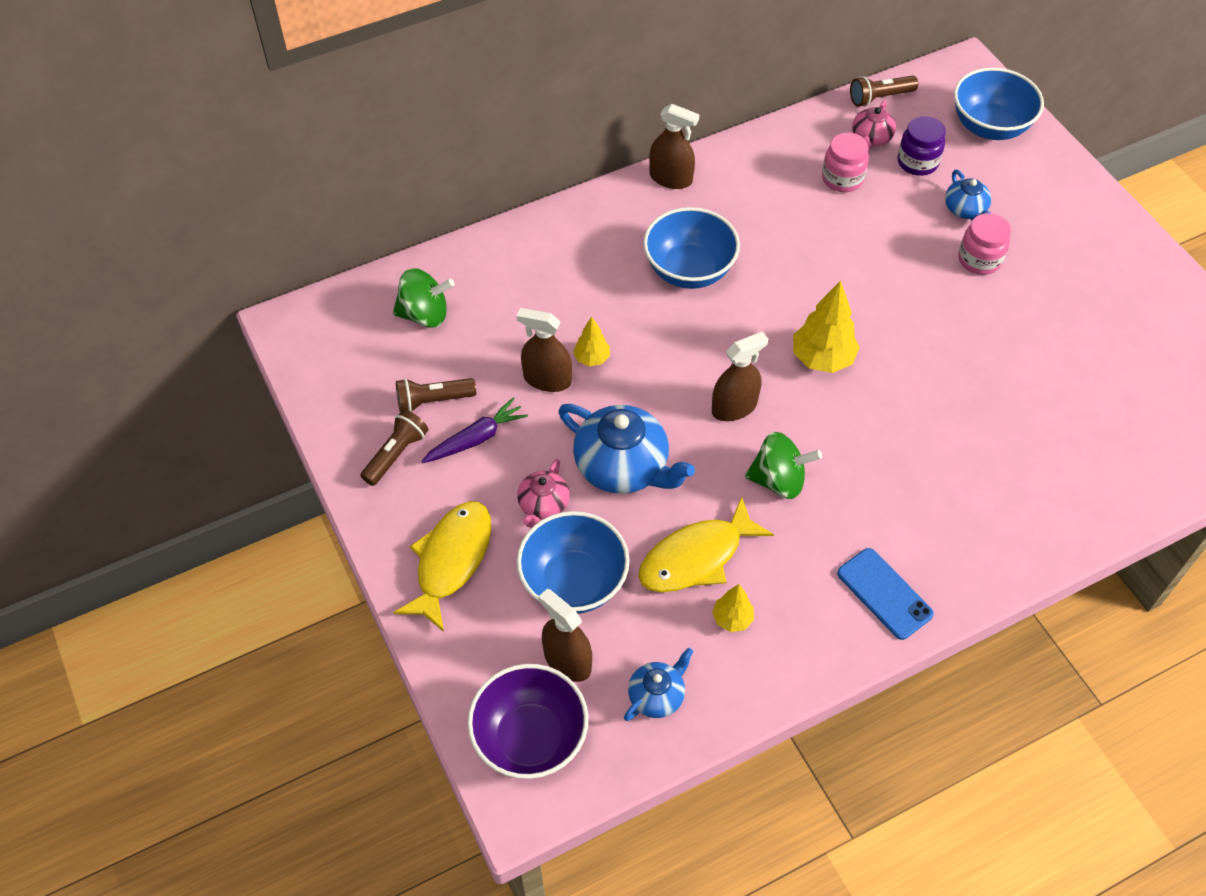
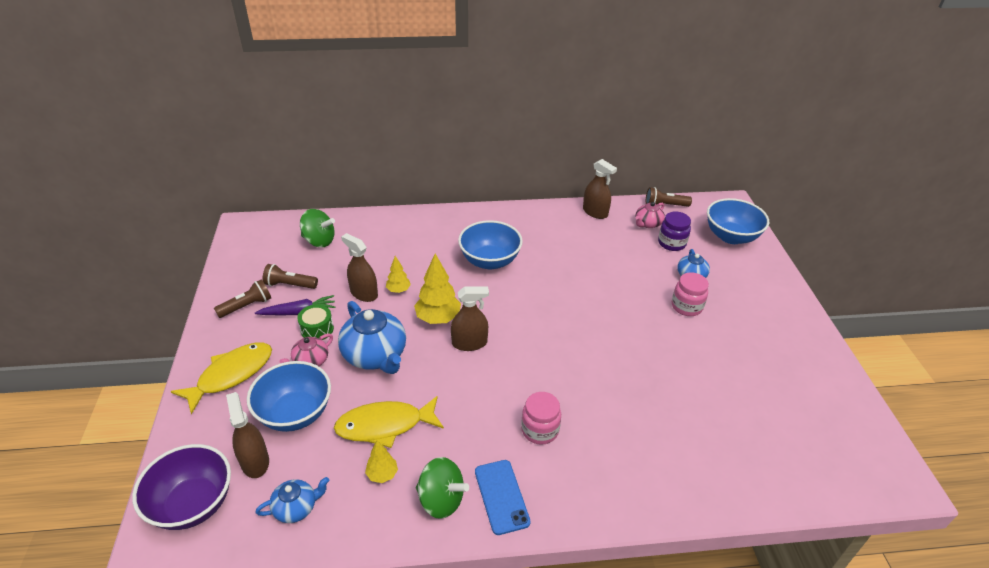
camera: 20 degrees right, 15 degrees down
brown spray bottle [649,104,699,189] -> brown spray bottle moved to [583,159,617,219]
green spinning top [745,432,822,499] -> green spinning top moved to [416,457,469,519]
yellow tree [793,280,860,373] -> yellow tree moved to [414,254,461,324]
pink jar [822,133,869,192] -> pink jar moved to [521,392,561,445]
none -> green drum [297,304,334,340]

